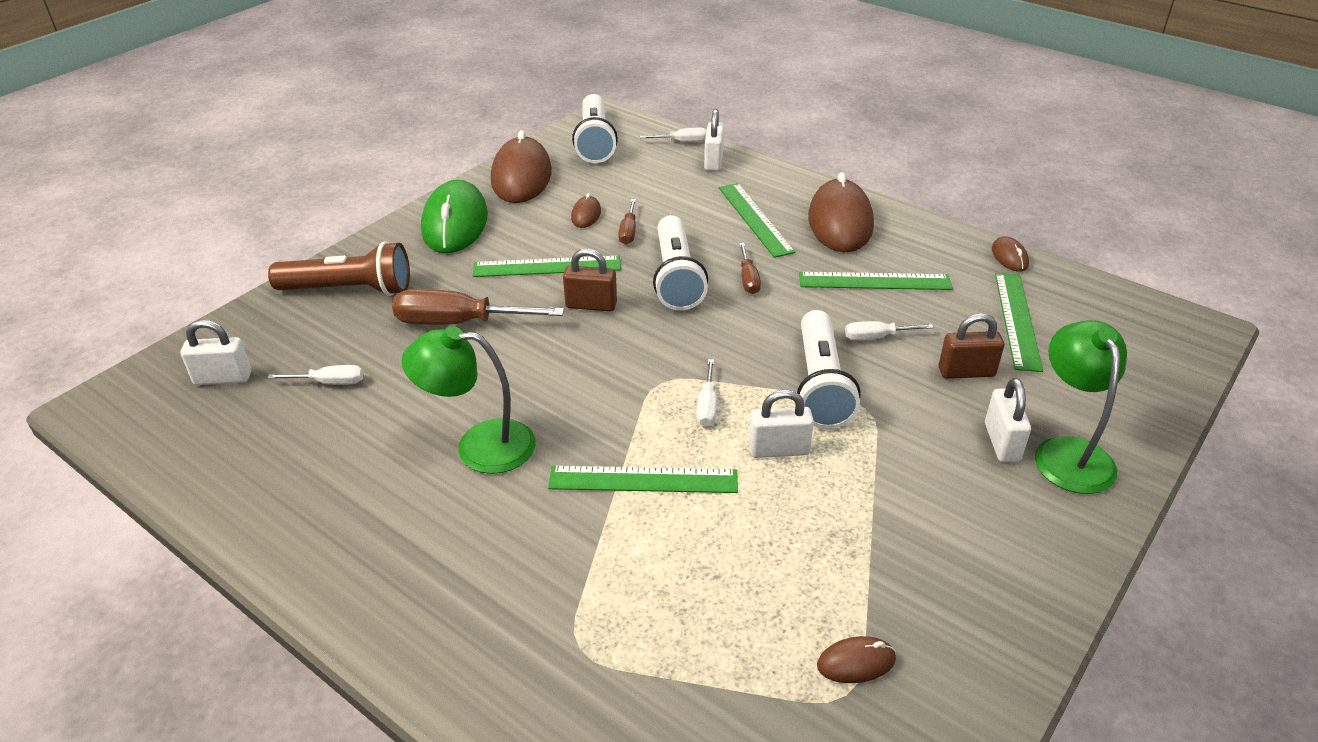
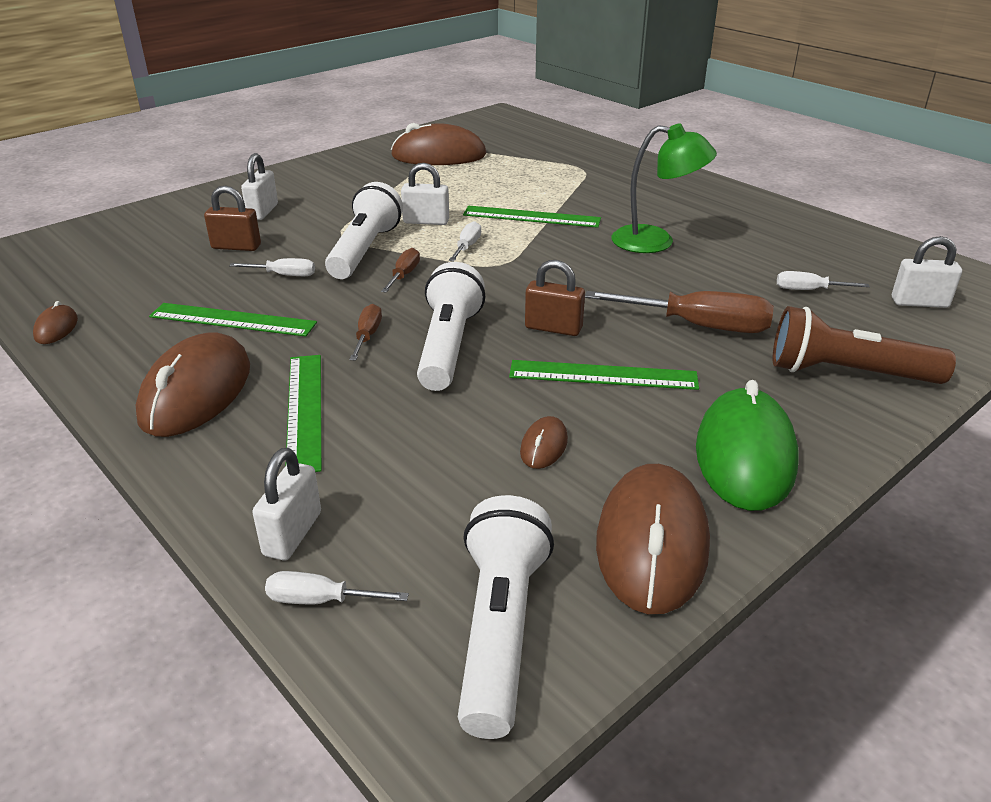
camera: 170 degrees left, 5 degrees down
brown screwdriver [618,199,636,245] -> brown screwdriver moved to [381,248,420,293]
brown mouse [817,636,896,683] -> brown mouse [391,123,487,165], size x2.22
green ruler [995,273,1043,372] -> none
green lamp [1035,320,1127,494] -> none

